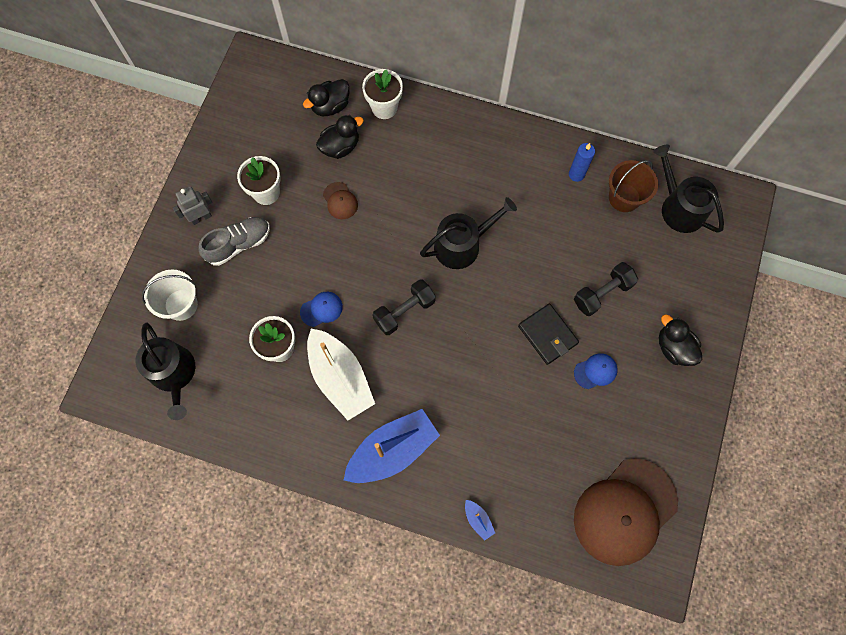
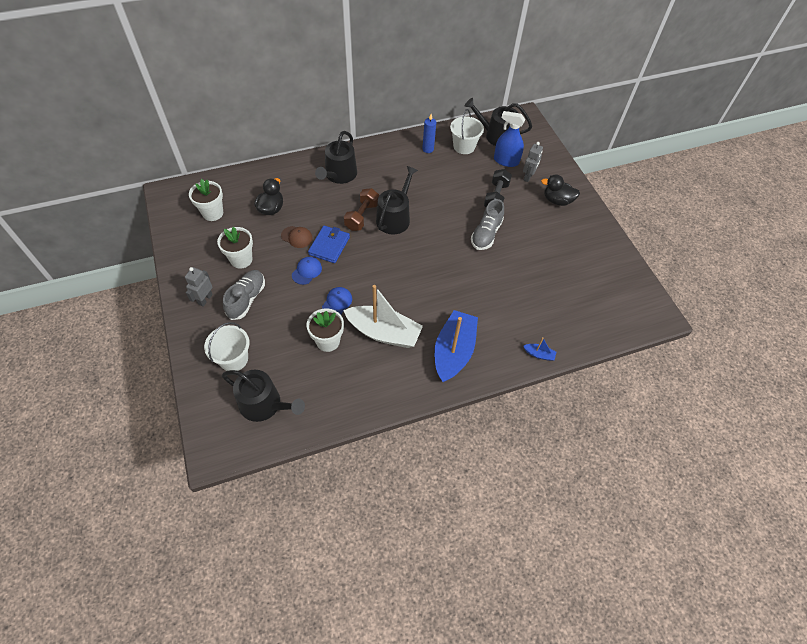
camera: 40 degrees left, 15 degrees down
black duck [303,79,350,116] -> none
white flower pot [362,69,403,119] -> white flower pot moved to [189,179,223,221]
black dumbbell [373,279,436,335] -> none
black wallet [518,304,579,365] -> grey shoe [471,199,504,250]
blue cap [574,353,618,389] -> blue cap moved to [292,257,322,285]
brown cap [574,458,678,566] -> none
brown bucket [609,160,658,212] -> white bucket [450,109,484,154]
none -> blue wallet [308,226,350,263]
none -> black watering can [315,131,357,184]
none -> brown dumbbell [344,188,379,231]
none -> blue spray bottle [494,111,525,167]
none -> grey robot [523,142,543,182]

